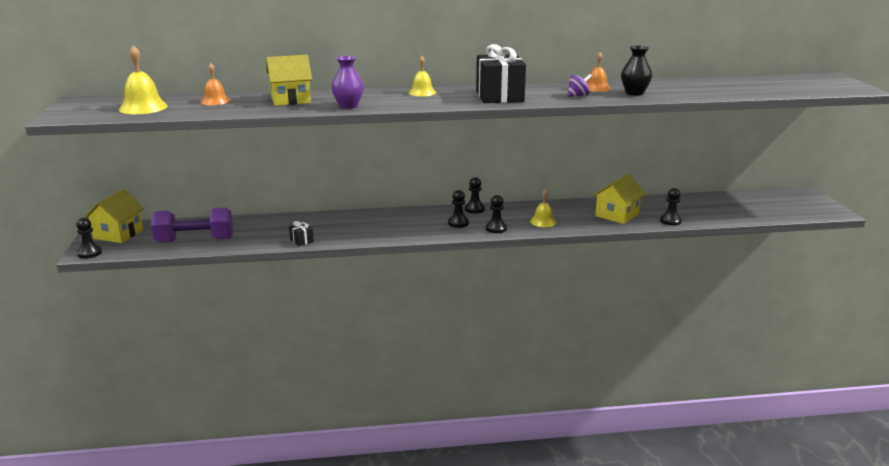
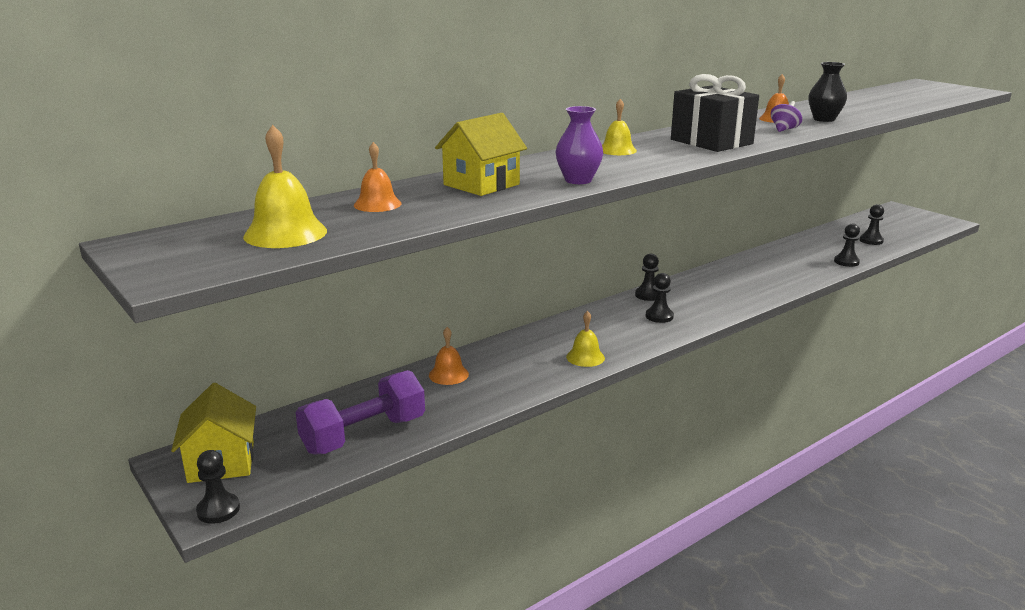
camera: 30 degrees left, 0 degrees up
black gift [289,221,314,246] -> none
black pawn [486,195,507,233] -> black pawn moved to [859,204,884,245]
yellow bell [530,189,557,227] -> yellow bell moved to [566,311,605,367]
yellow house [592,173,646,224] -> none
none -> orange bell [429,327,469,385]

